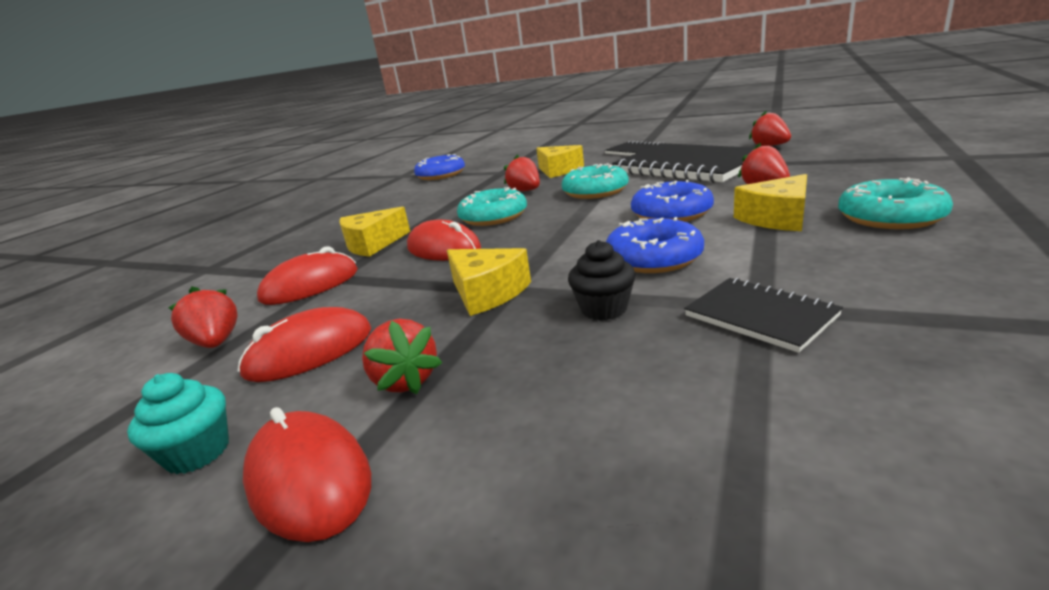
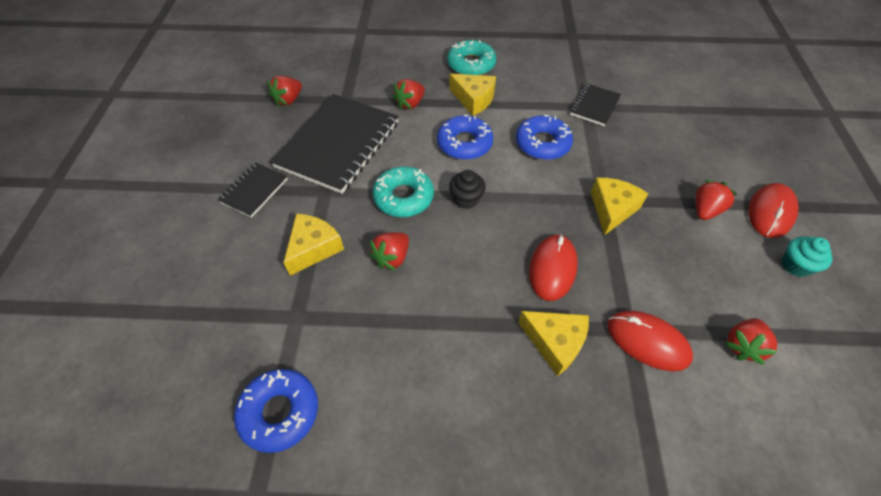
camera: 115 degrees left, 30 degrees up
red mouse [238,307,371,382] -> none
turquoise donut [457,187,527,226] -> none
black cupcake [568,240,636,320] -> black cupcake moved to [449,170,486,209]

